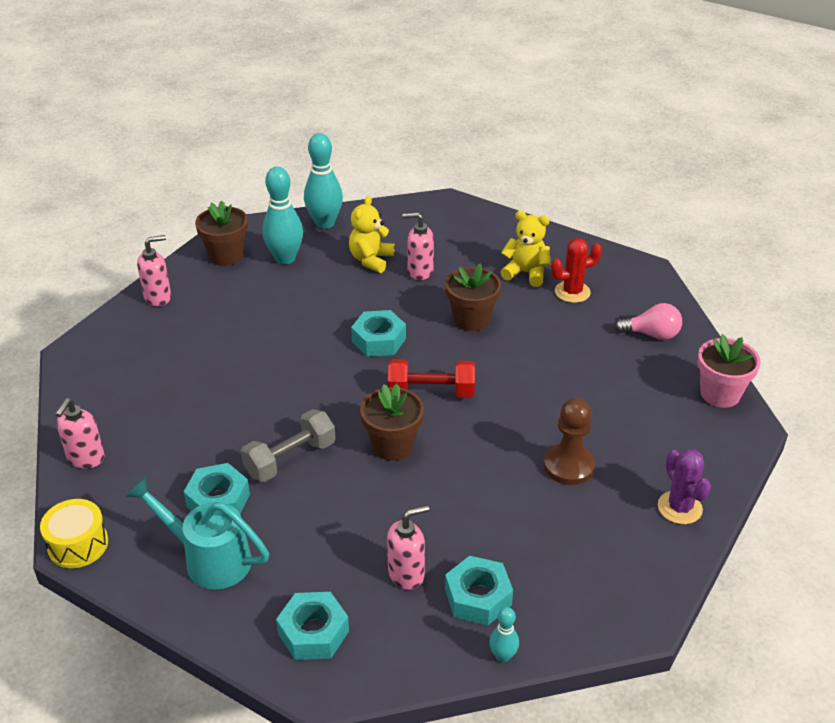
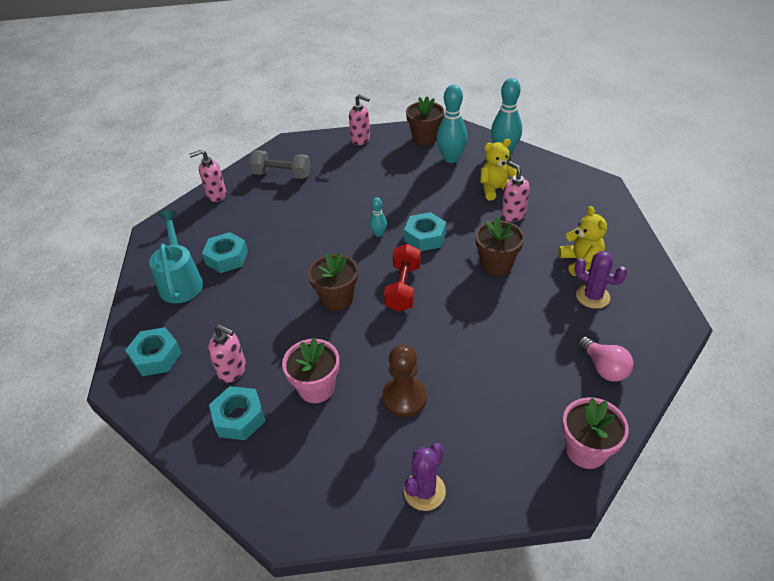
camera: 55 degrees right, 5 degrees up
yellow drum [40,499,108,568] -> none
grey dumbbell [241,409,336,482] -> grey dumbbell moved to [249,150,311,179]
red dumbbell [388,359,475,398] -> red dumbbell turned 45 degrees clockwise [384,244,421,312]
turquoise bowling pin [489,607,519,663] -> turquoise bowling pin moved to [370,197,387,237]
red cactus [551,238,602,303] -> purple cactus [574,251,627,309]
none -> pink flower pot [282,338,339,403]

